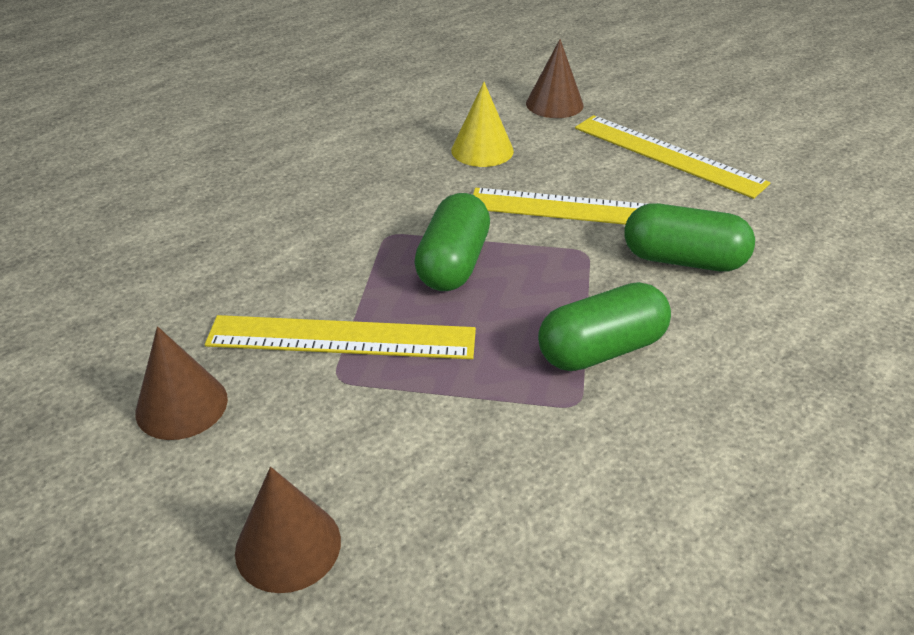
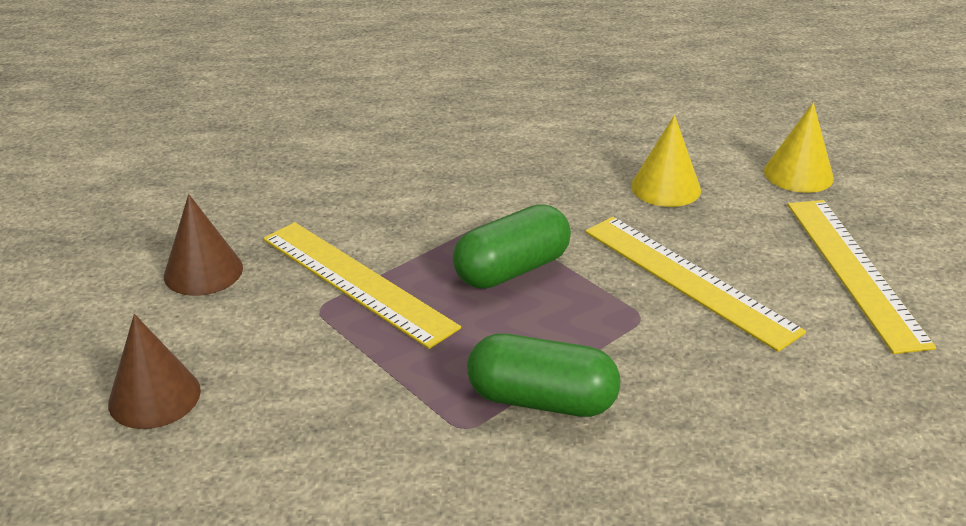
camera: 40 degrees right, 5 degrees down
brown cone [526,39,584,118] -> yellow cone [764,102,834,193]
green capsule [624,203,755,271] -> none

